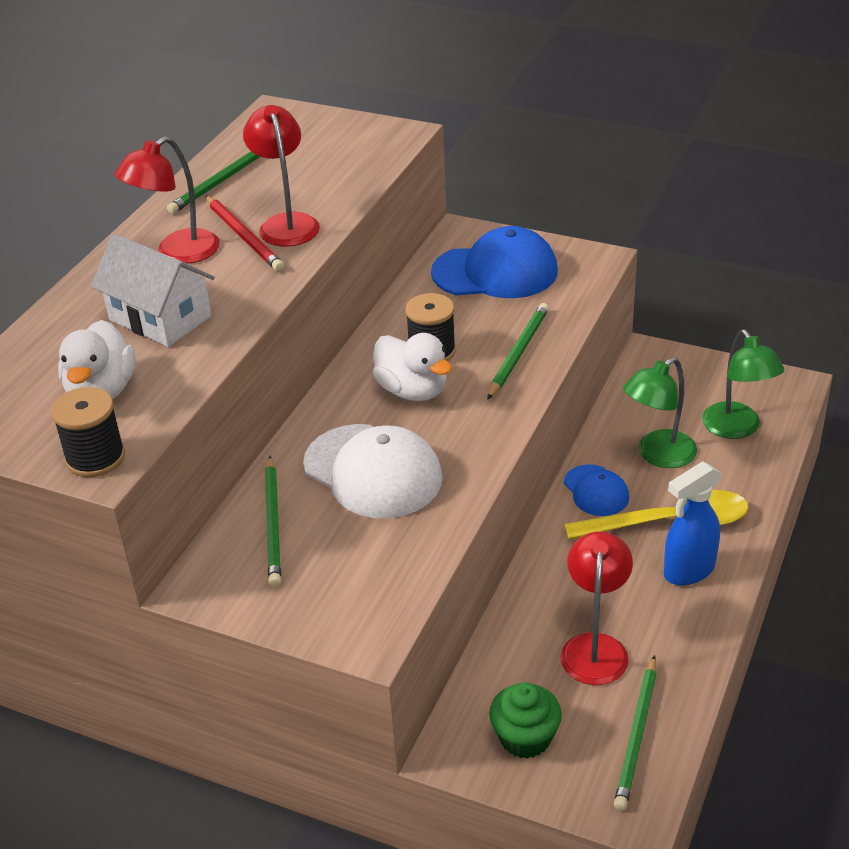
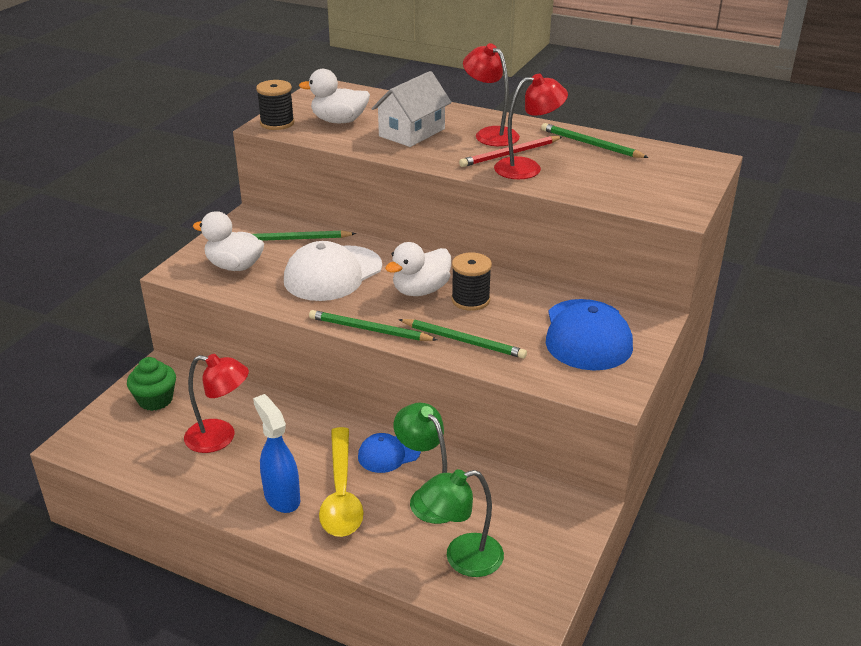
camera: 90 degrees right, 5 degrees down
green pencil [614,655,657,811] -> green pencil moved to [309,310,438,341]
none -> white duck [193,211,264,271]

